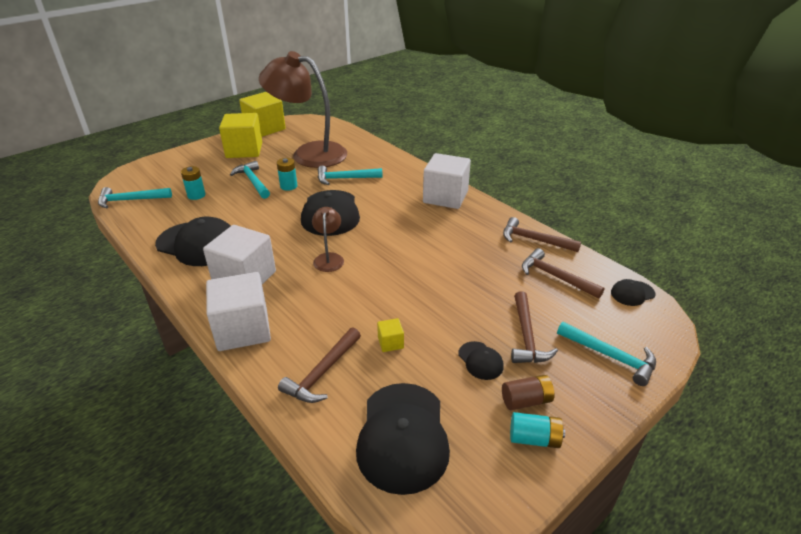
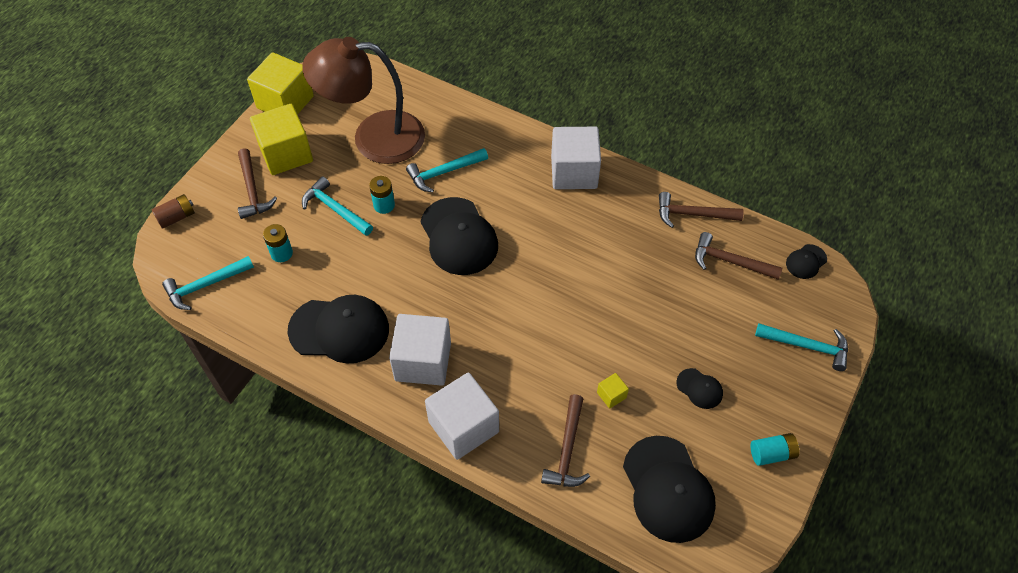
camera: 20 degrees left, 20 degrees up
brown lamp [312,207,344,272] -> none
brown battery [502,375,555,410] -> brown battery moved to [152,194,195,229]
brown hammer [511,291,558,363] -> brown hammer moved to [238,148,277,219]

